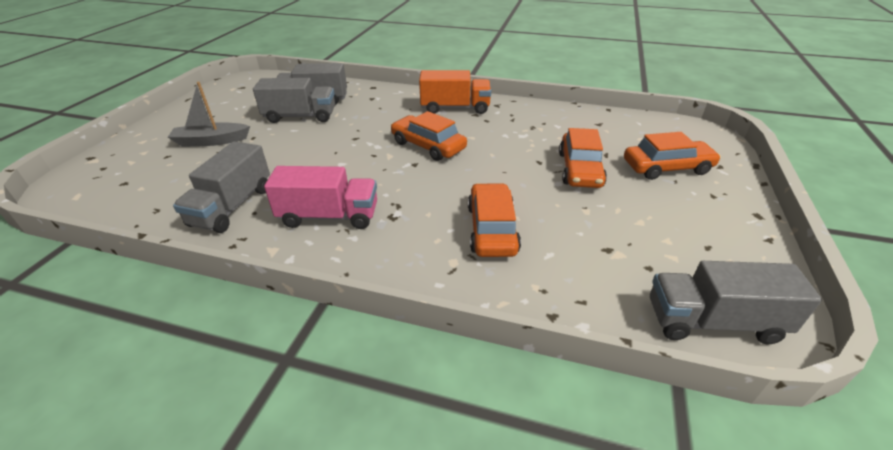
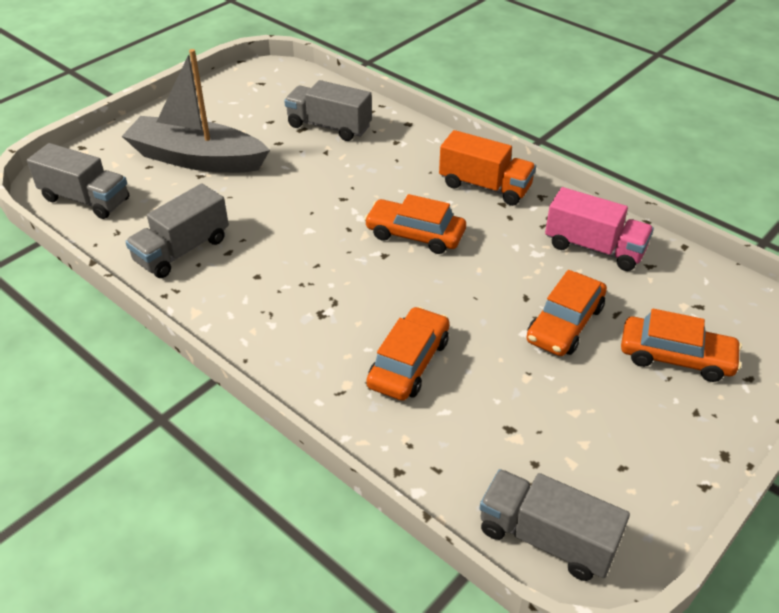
camera: 25 degrees right, 5 degrees up
grey boat [168,82,250,147] -> grey boat [122,49,270,173], size x1.76
grey truck [253,78,335,123] -> grey truck moved to [27,143,129,219]
pink truck [264,166,377,229] -> pink truck moved to [545,187,654,271]
orange car [391,111,467,161] -> orange car turned 45 degrees counterclockwise [364,194,466,254]

